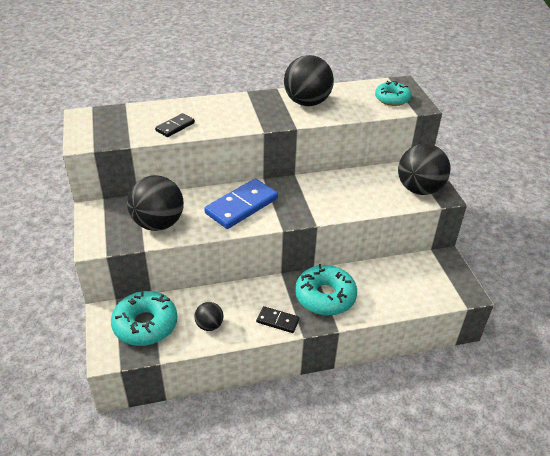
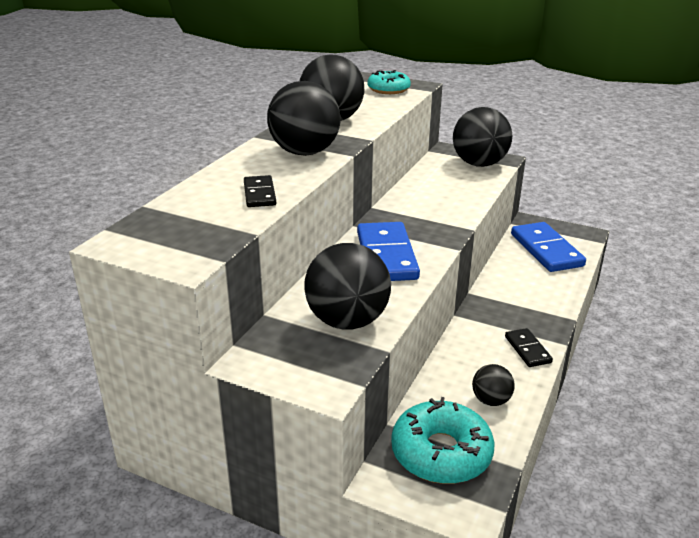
camera: 50 degrees left, 10 degrees down
black domino [256,306,300,333] -> black domino turned 75 degrees counterclockwise [505,328,553,367]
turquoise donut [295,264,357,315] -> none
none -> black ball [267,81,341,156]
none -> blue domino [511,222,586,272]

